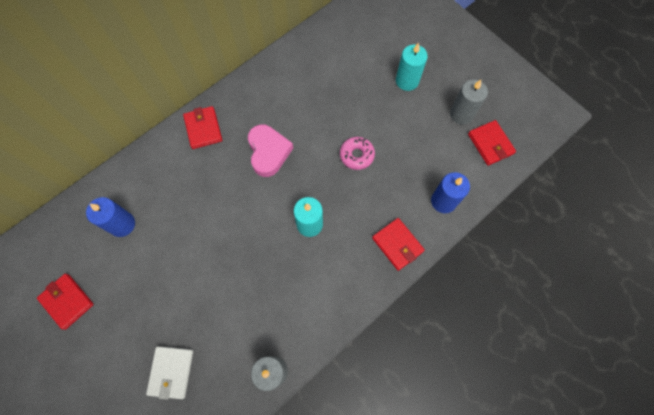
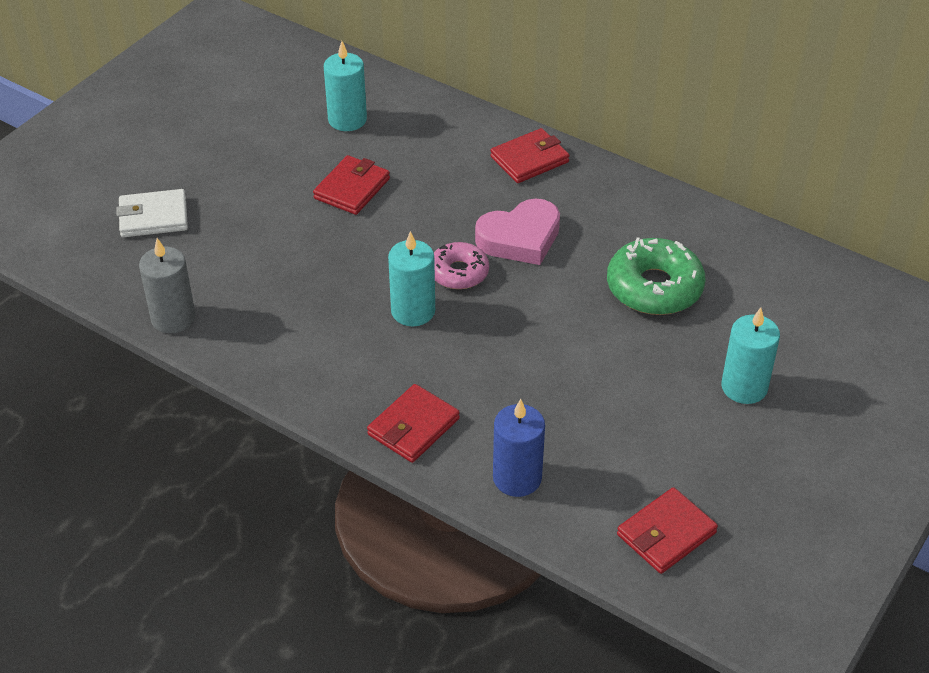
camera: 75 degrees right, 25 degrees down
red wallet [37,274,94,330] -> red wallet moved to [313,155,390,215]
blue candle [86,197,135,237] -> turquoise candle [324,41,367,131]
pink donut [340,137,375,170] -> pink donut moved to [434,242,489,289]
grey candle [450,80,488,125] -> none
none -> green donut [607,237,706,315]

